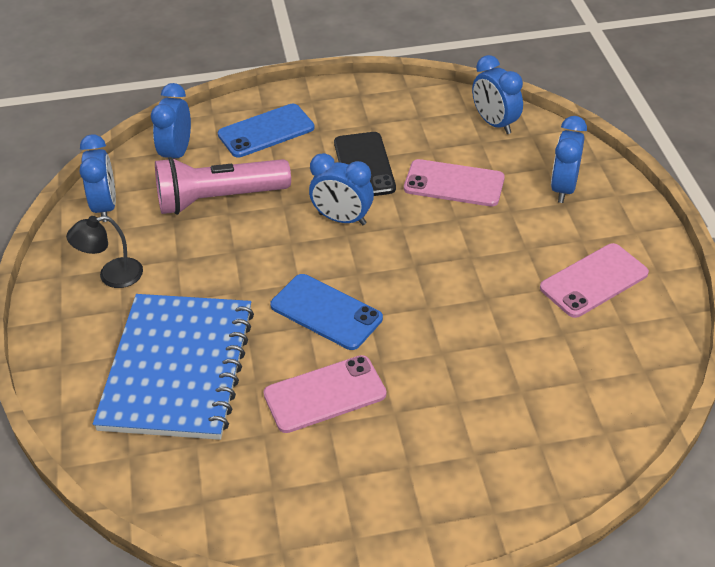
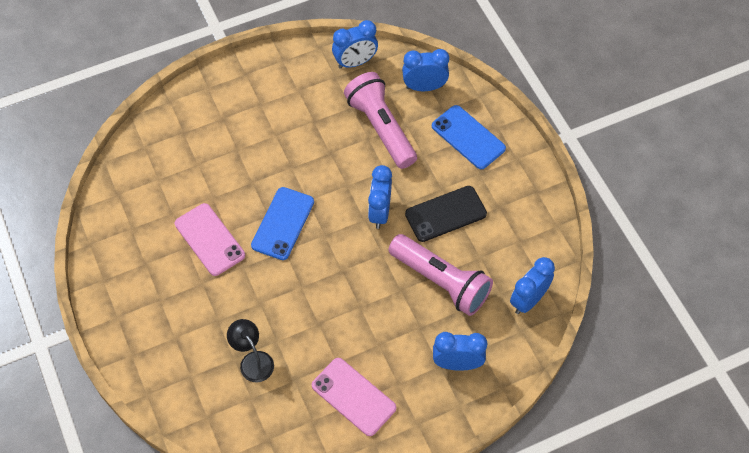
camera: 75 degrees right, 15 degrees up
black lamp [66,216,143,288] -> black lamp moved to [227,319,274,382]
blue notebook [93,294,254,440] -> none
pink phone [404,159,505,207] -> pink flashlight [389,234,493,316]

